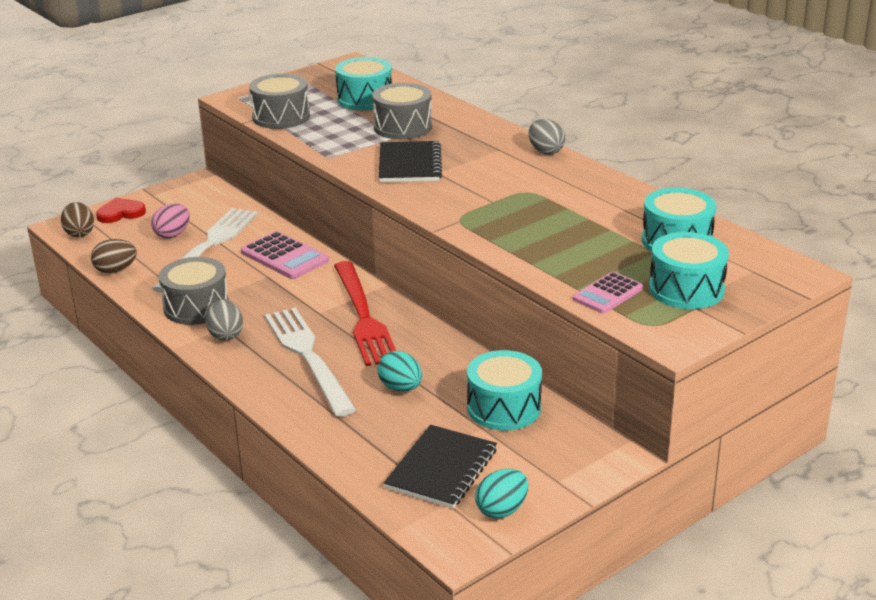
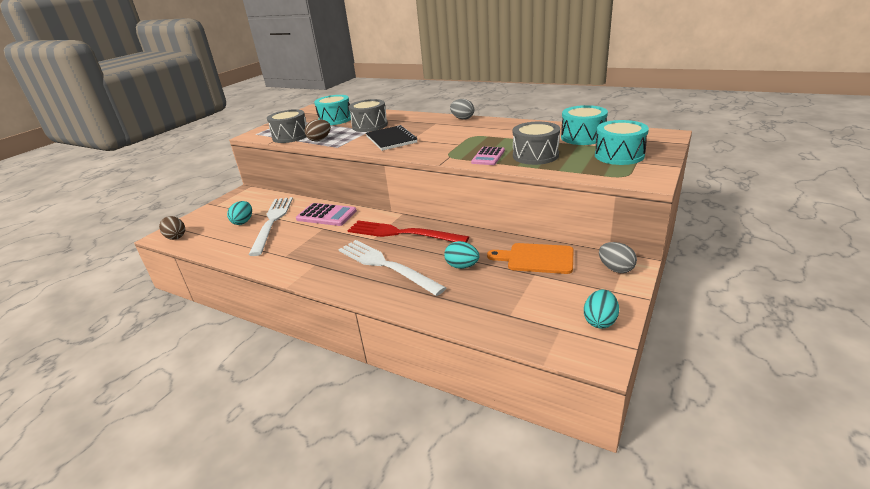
camera: 20 degrees left, 0 degrees up
brown egg [91,239,137,274] -> brown egg moved to [305,119,331,141]
red heart [96,198,146,223] -> none
pink egg [151,204,190,238] -> turquoise egg [227,201,252,225]
grey drum [159,257,229,325] -> grey drum moved to [513,122,560,165]
grey egg [205,299,243,341] -> grey egg moved to [599,242,637,273]
red fork [334,261,396,366] -> red fork turned 150 degrees clockwise [348,220,469,243]
black notebook [384,425,497,509] -> none
turquoise drum [467,350,542,430] -> orange cutting board [487,243,574,274]
pink calculator [573,272,643,314] -> pink calculator moved to [471,147,505,165]

